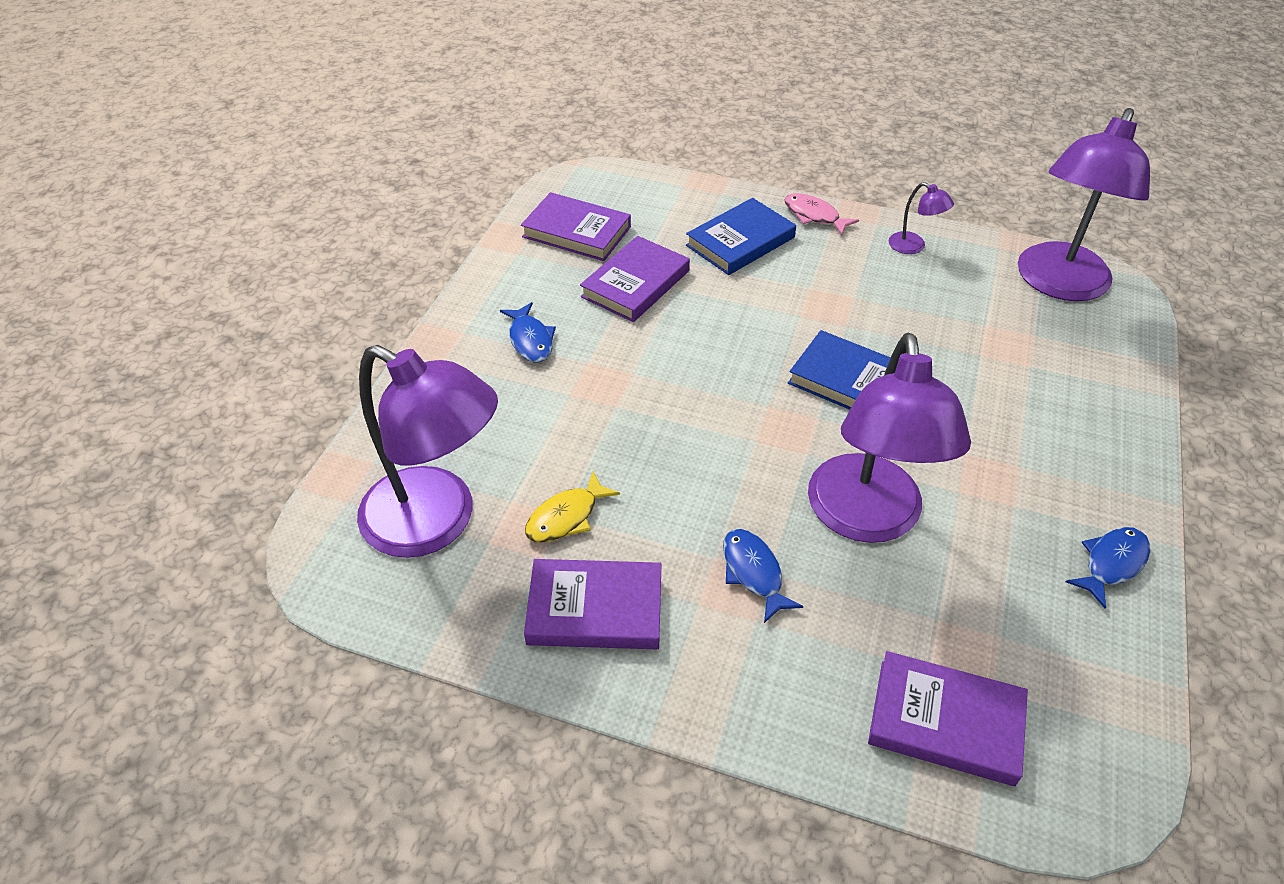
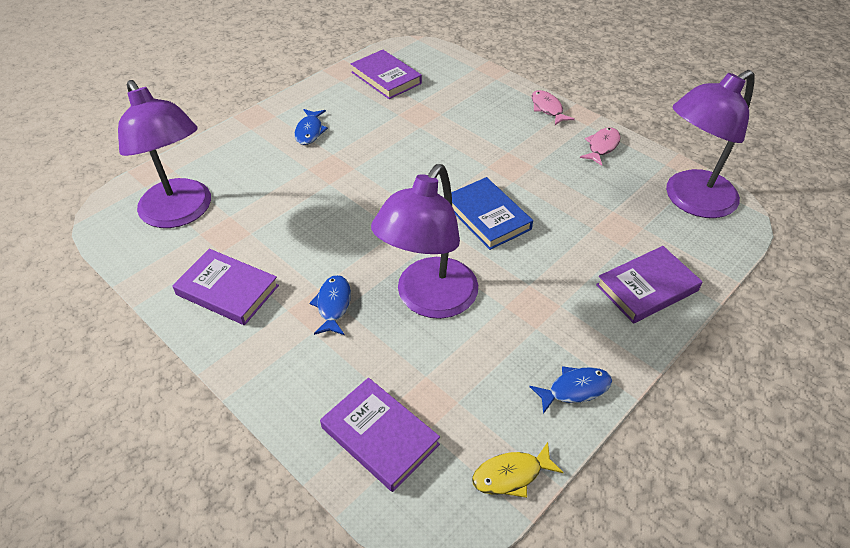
camera: 25 degrees right, 0 degrees up
yellow fish [525,472,620,543] -> yellow fish moved to [472,442,564,498]
purple book [580,236,690,322] -> purple book moved to [596,246,703,324]
blue book [686,198,796,275] -> none
purple lamp [888,182,954,254] -> pink fish [580,127,621,166]

